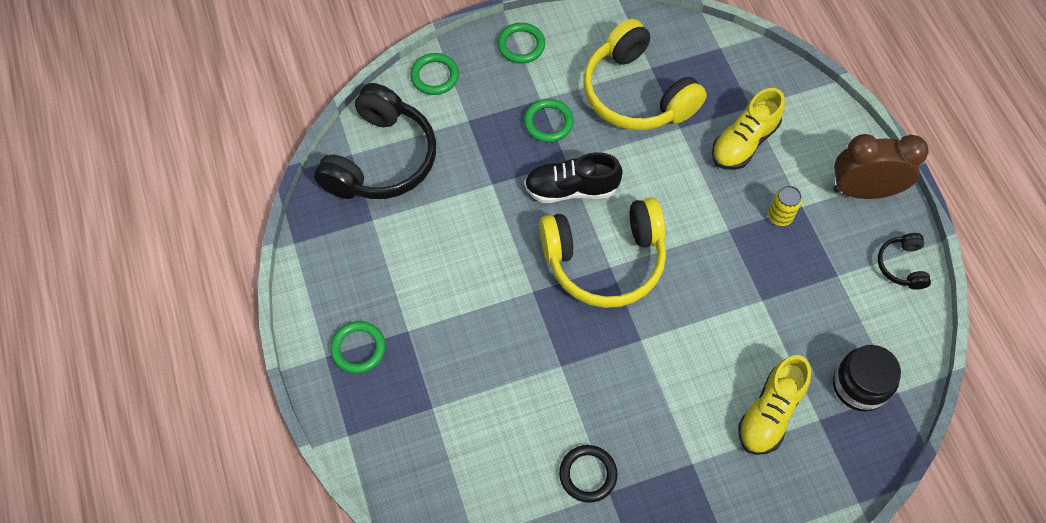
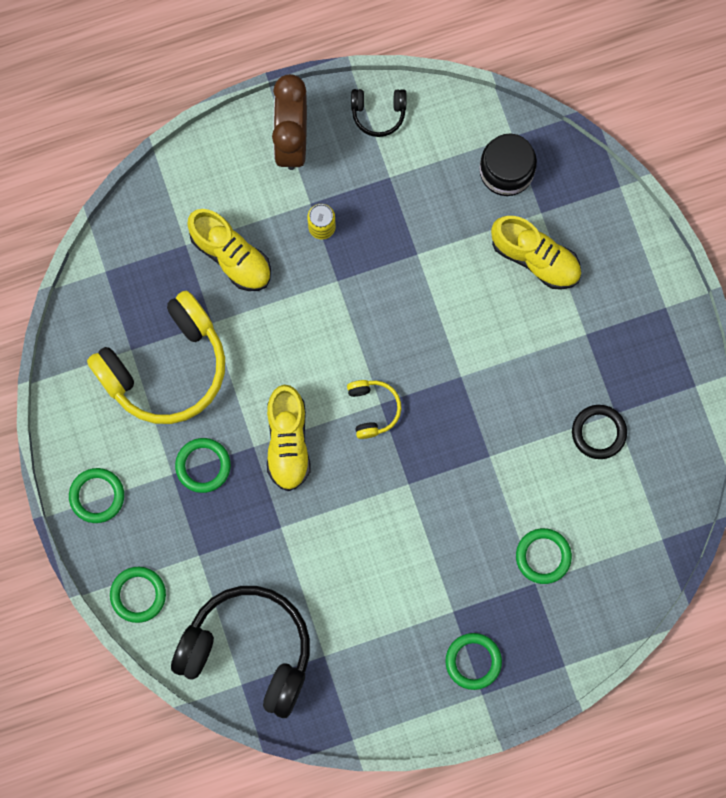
camera: 90 degrees left, 15 degrees up
black shoe [524,152,623,203] -> yellow shoe [267,385,310,491]
yellow headphones [539,198,666,308] -> yellow headphones [347,380,401,439], size x0.45
none -> green ring [516,528,572,584]

